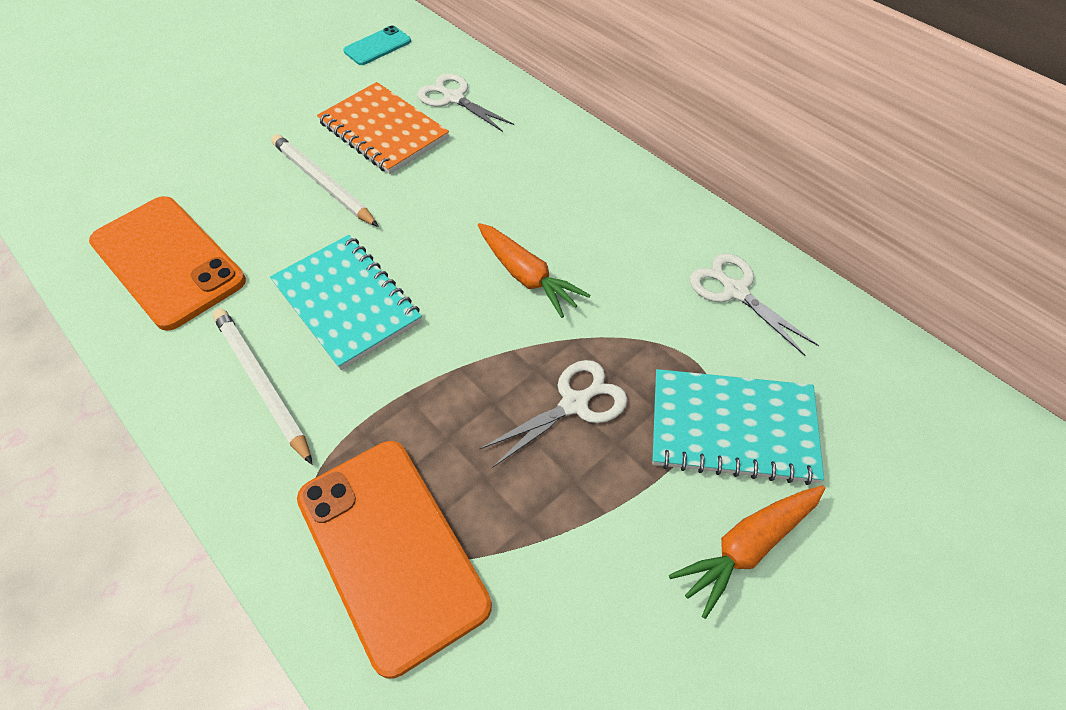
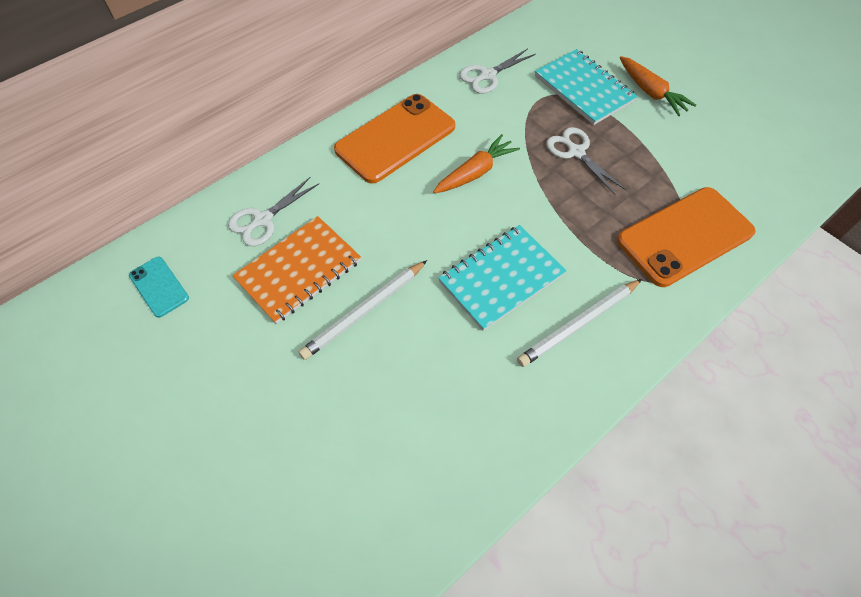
camera: 90 degrees left, 5 degrees up
orange phone [89,196,246,331] -> orange phone moved to [334,94,455,183]
turquoise notebook [652,369,824,485] -> turquoise notebook turned 45 degrees counterclockwise [535,49,638,125]

